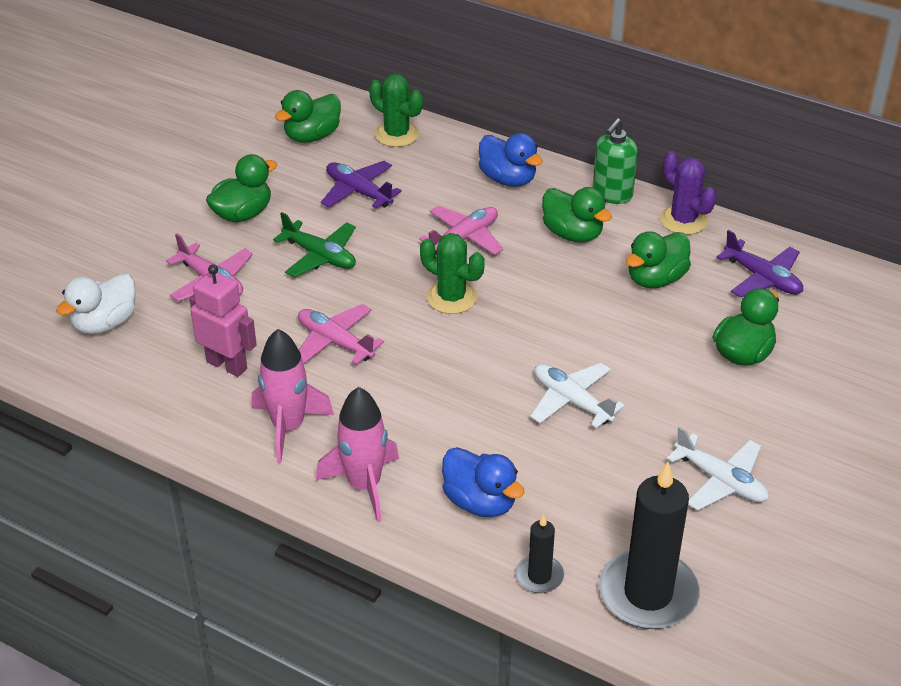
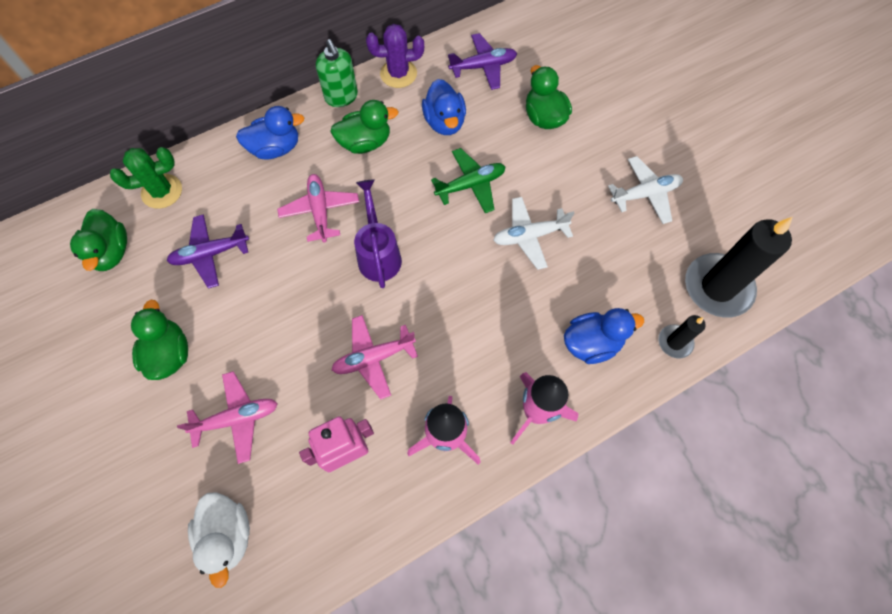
camera: 60 degrees left, 25 degrees up
green plane [273,212,356,277] -> green plane moved to [431,148,505,213]
green cactus [420,233,485,314] -> purple watering can [354,179,402,288]
green duck [626,231,691,288] -> blue duck [422,79,466,135]

